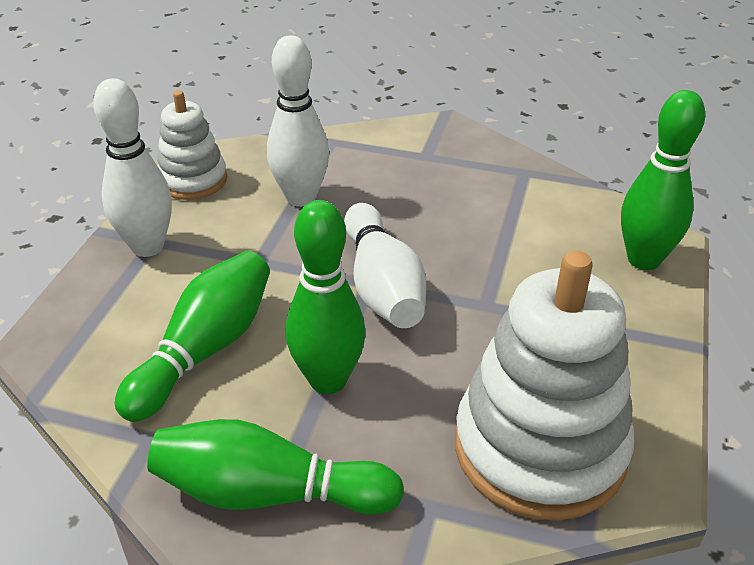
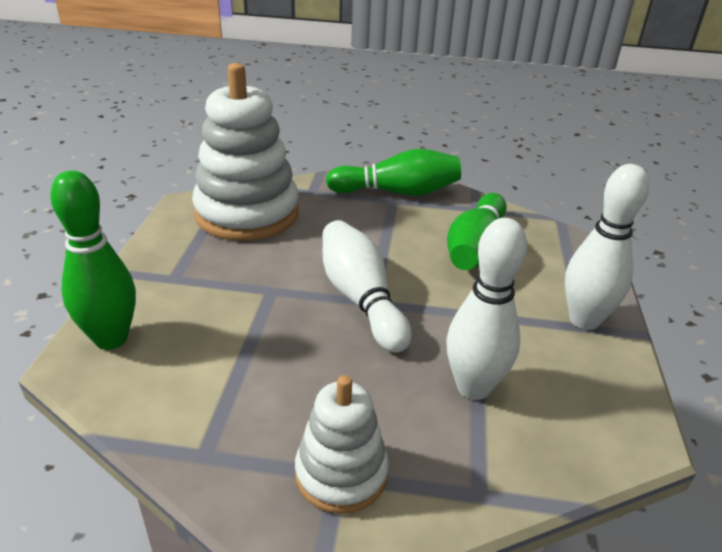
camera: 170 degrees right, 5 degrees down
white stacking toy [157,90,227,200] -> white stacking toy moved to [295,375,389,514]
green bowling pin [286,200,366,394] -> none

